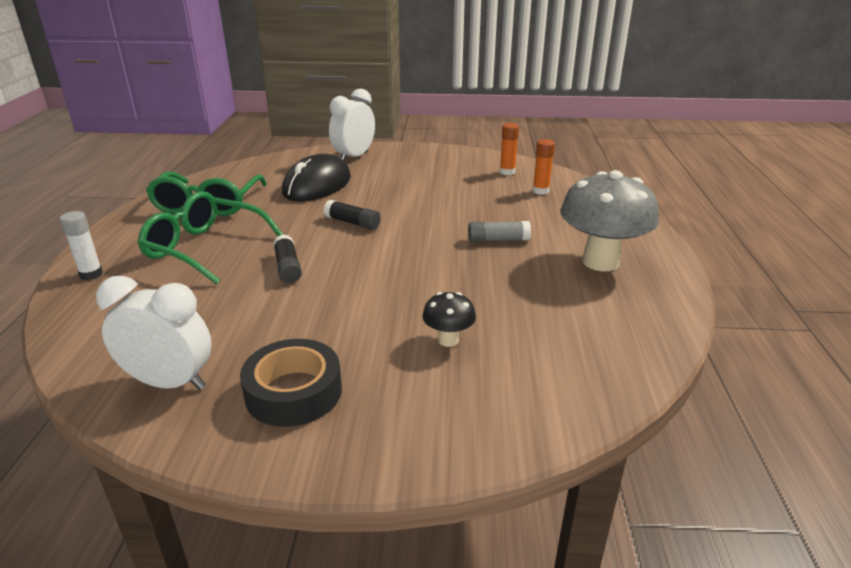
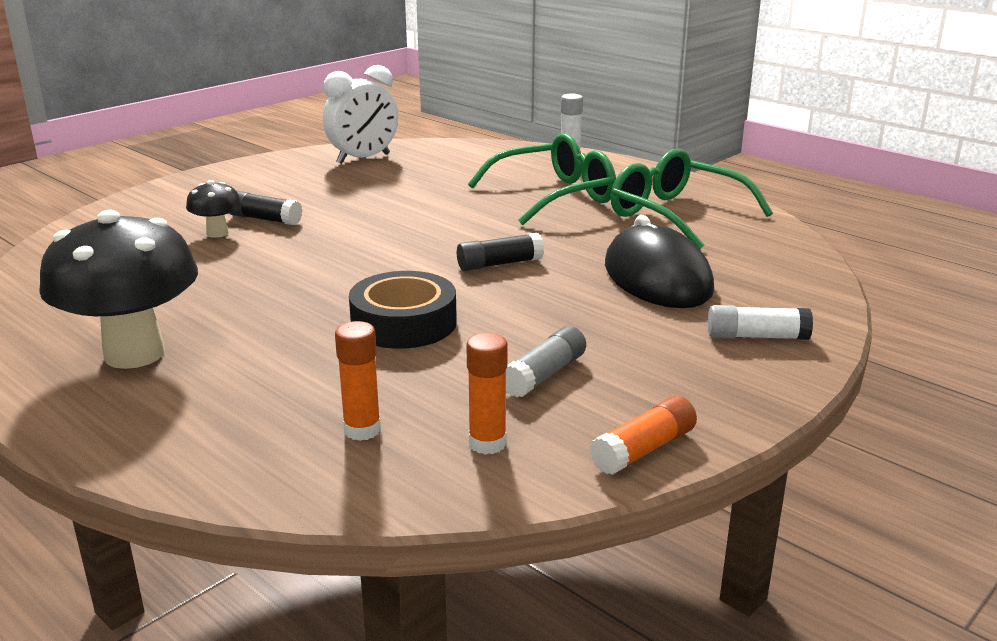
camera: 130 degrees right, 5 degrees down
black tape [240,339,342,427] -> black tape moved to [349,271,457,349]
black glue stick [273,235,302,283] -> black glue stick moved to [229,191,303,225]
white clock [329,89,375,161] -> white glue stick [708,305,813,340]
grey glue stick [468,221,531,242] -> grey glue stick moved to [506,326,586,398]
grey mushroom [560,170,659,271] -> black mushroom [39,210,198,369]
none -> orange glue stick [590,396,697,475]

